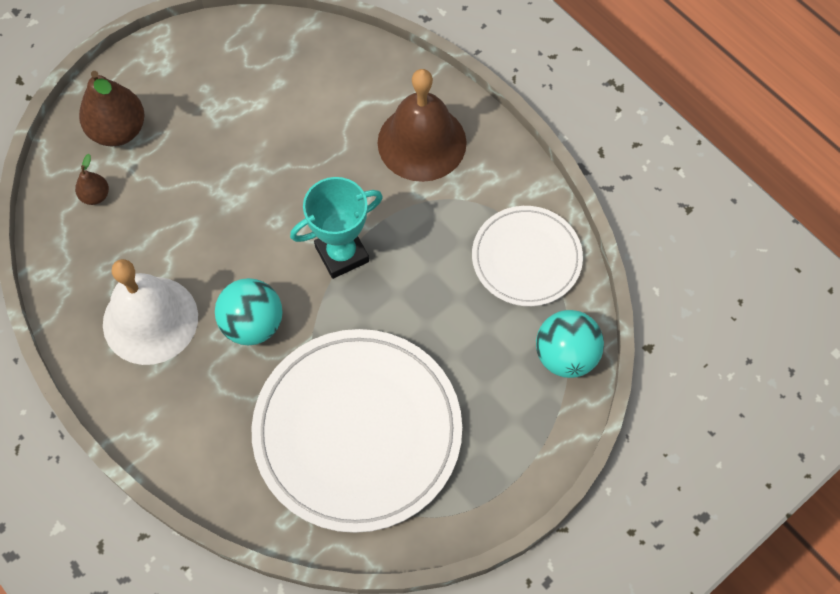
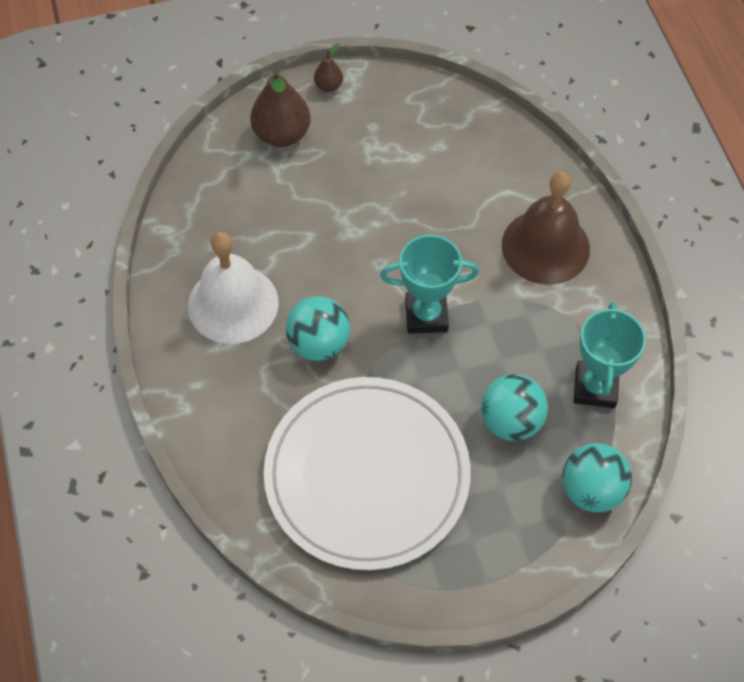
camera: 25 degrees right, 5 degrees down
brown pear [75,154,109,205] -> brown pear moved to [314,43,343,92]
white plate [472,206,583,306] -> turquoise trophy [574,302,646,408]
none -> turquoise ball [481,374,548,441]

